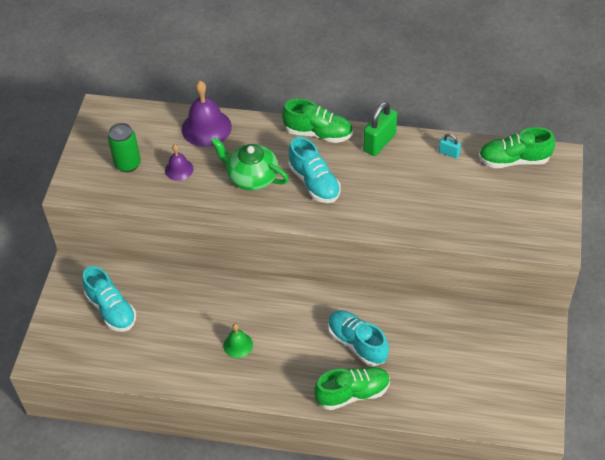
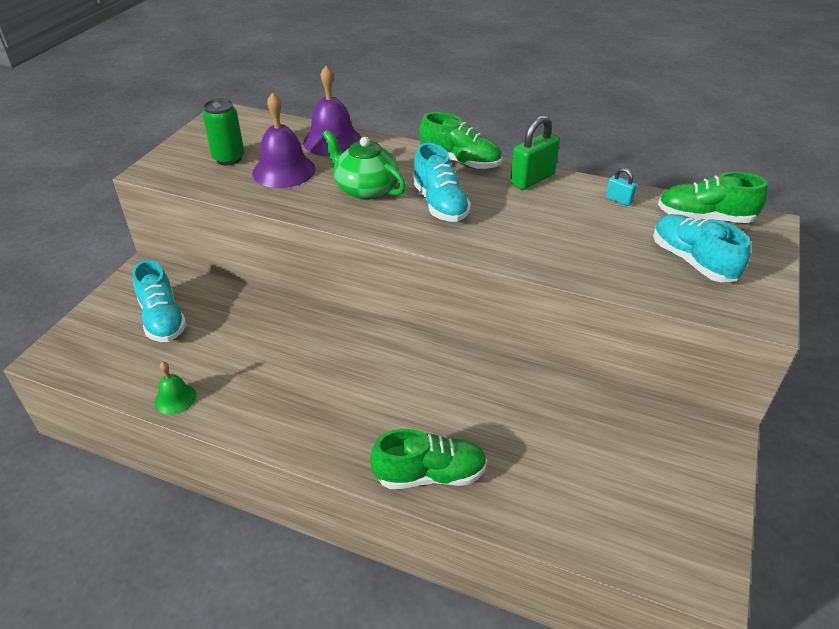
camera: 10 degrees right, 10 degrees down
purple bell [165,144,193,181] -> purple bell [252,92,316,188], size x1.80
green bell [223,324,253,358] -> green bell moved to [155,362,196,415]
turquoise shoe [328,310,389,366] -> turquoise shoe moved to [653,214,750,282]

